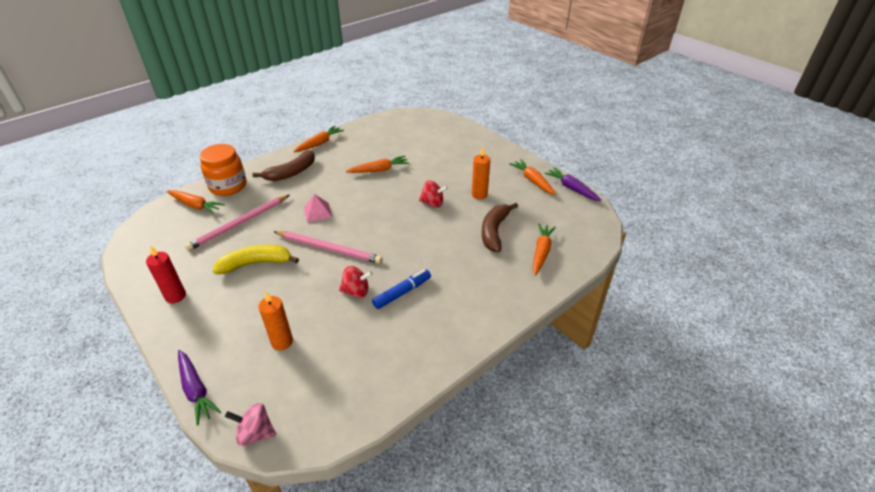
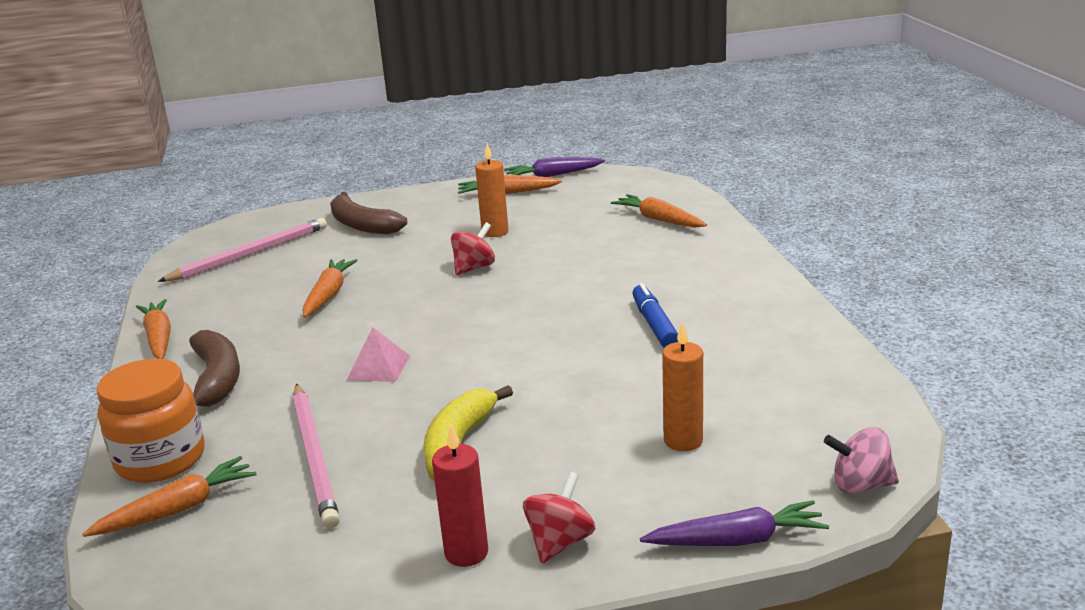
camera: 60 degrees left, 15 degrees down
pink spinning top [225,403,276,446] -> pink spinning top turned 60 degrees clockwise [824,427,899,494]
pink pencil [273,231,382,264] -> pink pencil moved to [158,218,327,282]
red spinning top [339,266,373,298] -> red spinning top moved to [523,472,595,563]
brown banana [482,203,518,252] -> brown banana moved to [330,192,407,234]

